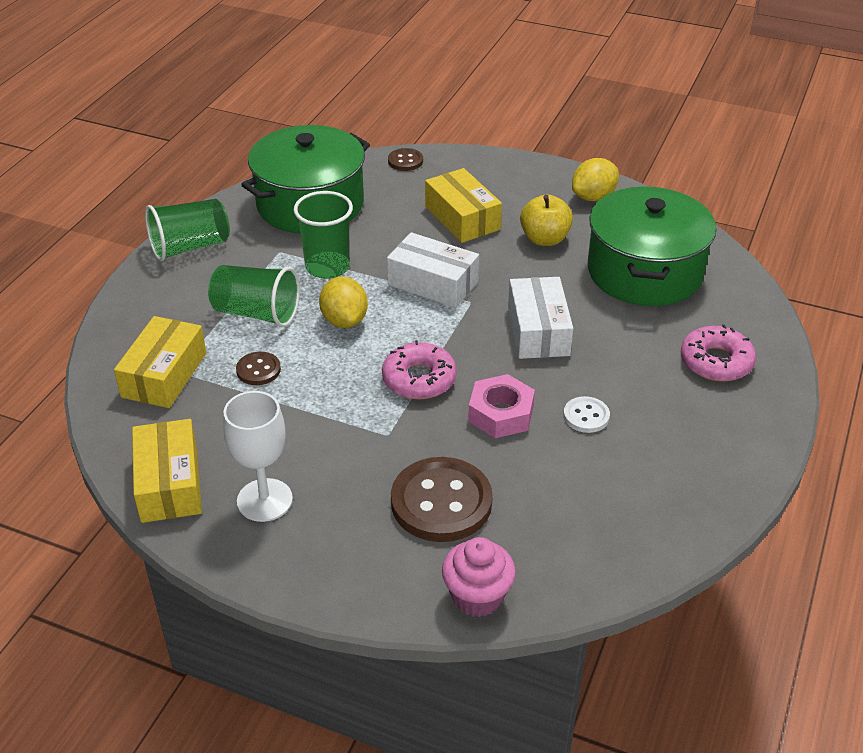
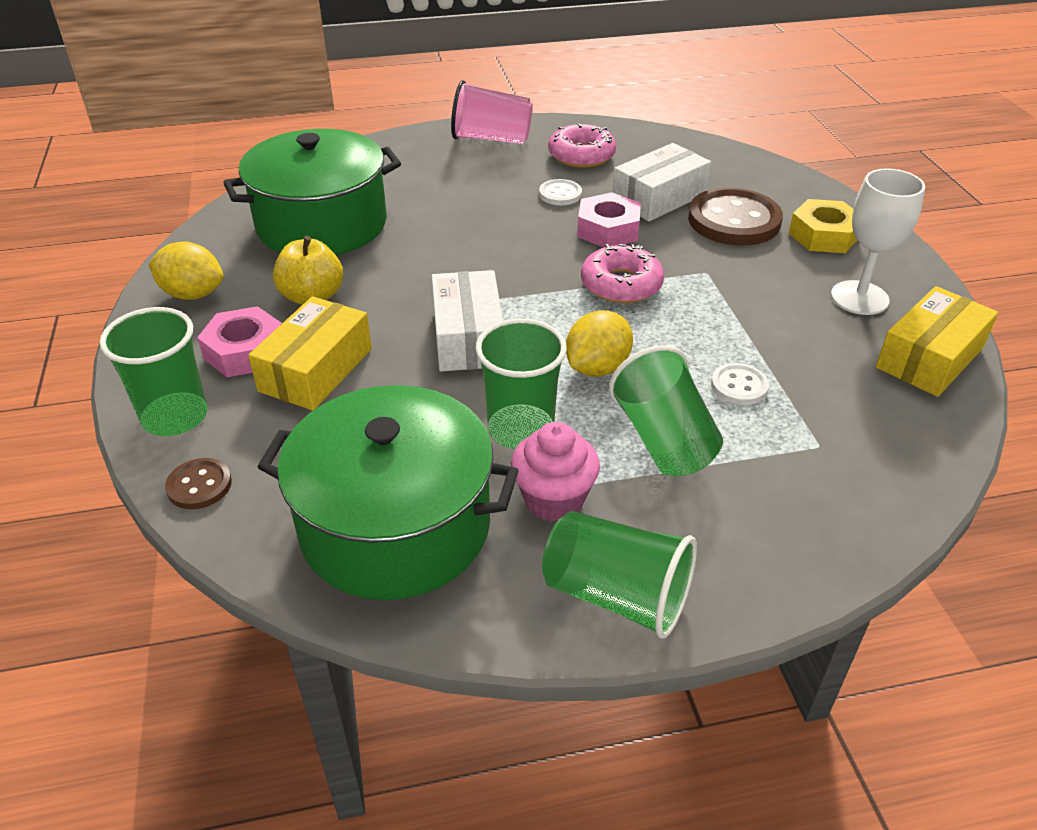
camera: 125 degrees left, 0 degrees up
yellow box [114,316,206,408] -> none
brown button [236,352,281,385] -> white button [711,363,769,405]
pink cupcake [442,537,516,617] -> pink cupcake moved to [511,422,600,521]
white box [508,277,573,359] -> white box moved to [612,143,711,221]
pink donut [681,324,756,382] -> pink donut moved to [548,123,616,168]
none -> green cup [99,307,207,436]
none -> pink nut [197,306,282,377]
none -> pink cup [451,80,533,144]
none -> yellow nut [789,199,857,253]

